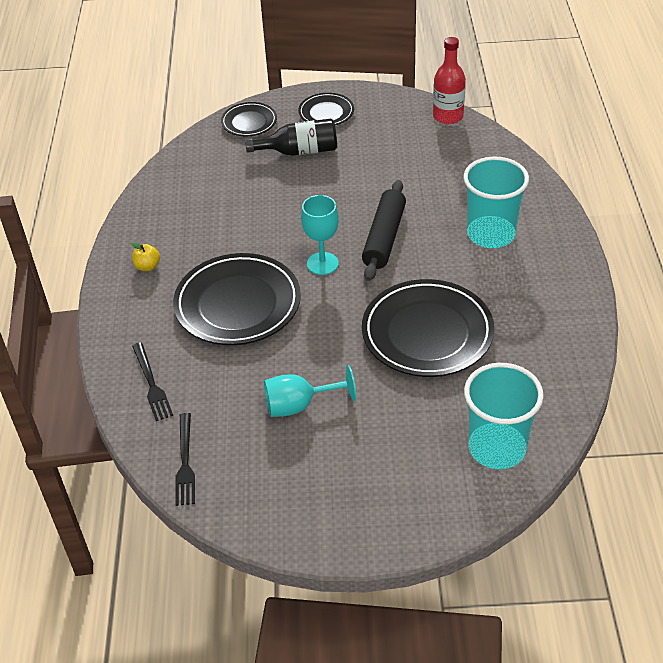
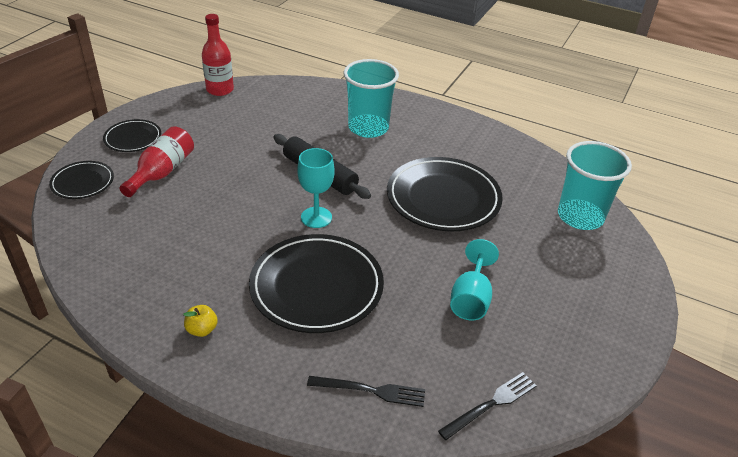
camera: 65 degrees left, 5 degrees down
black fork [175,413,195,506] -> black fork turned 60 degrees counterclockwise [438,372,537,440]
black bottle [245,119,337,156] -> red bottle [119,126,194,197]

